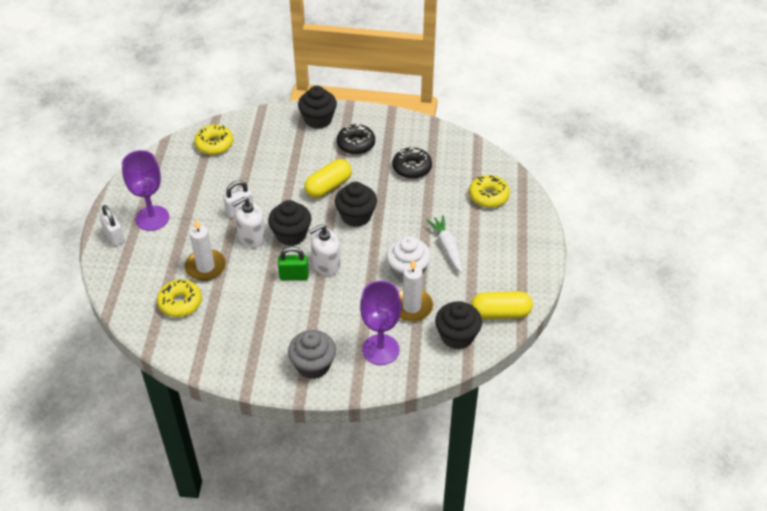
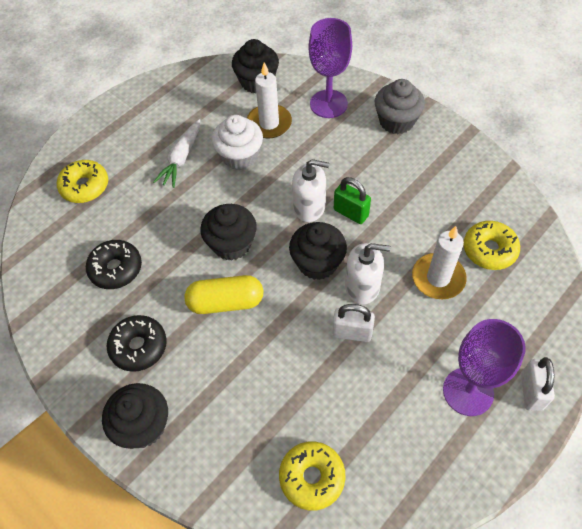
camera: 140 degrees left, 10 degrees up
yellow capsule [471,291,533,319] -> none

